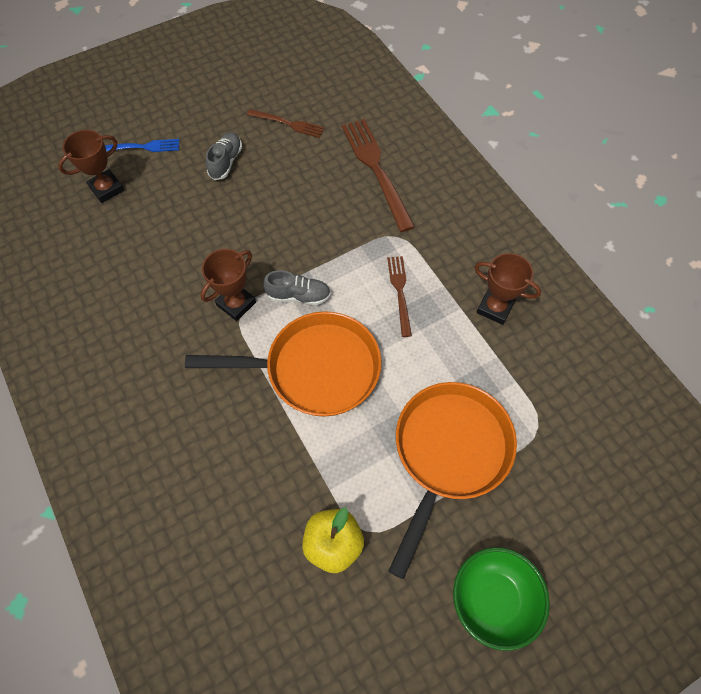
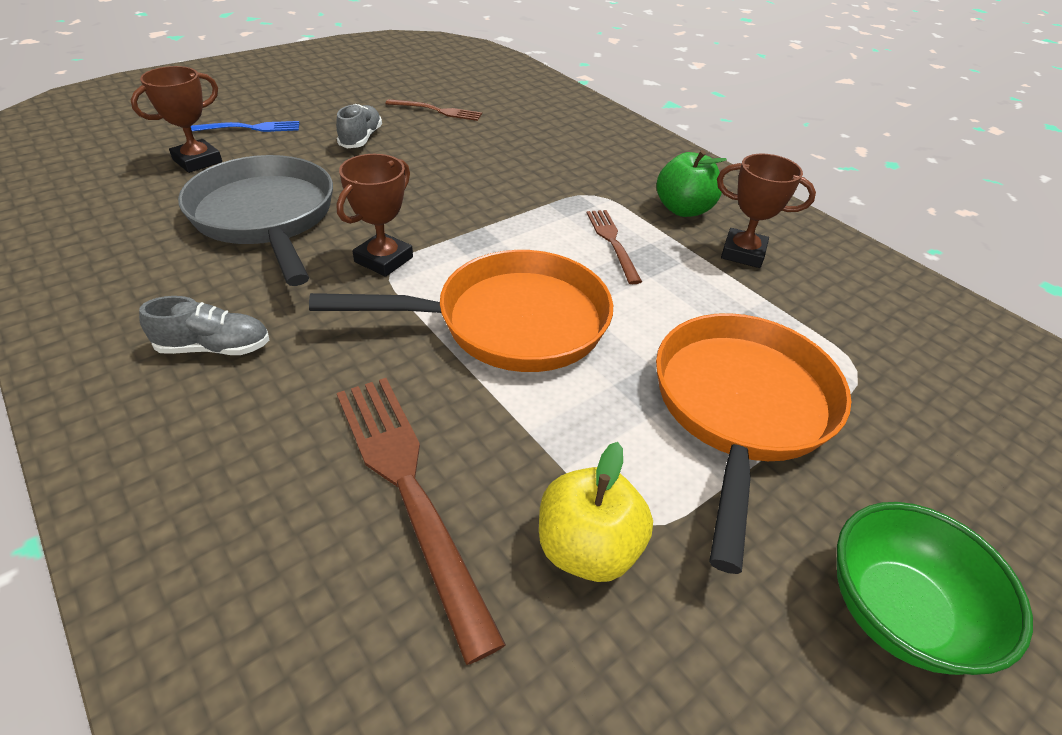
camera: 10 degrees left, 20 degrees down
grey shoe [263,270,331,305] -> grey shoe moved to [139,296,269,355]
brown fork [342,119,415,232] -> brown fork moved to [337,378,506,665]
none -> grey pan [178,155,333,286]
none -> green apple [656,150,727,217]

